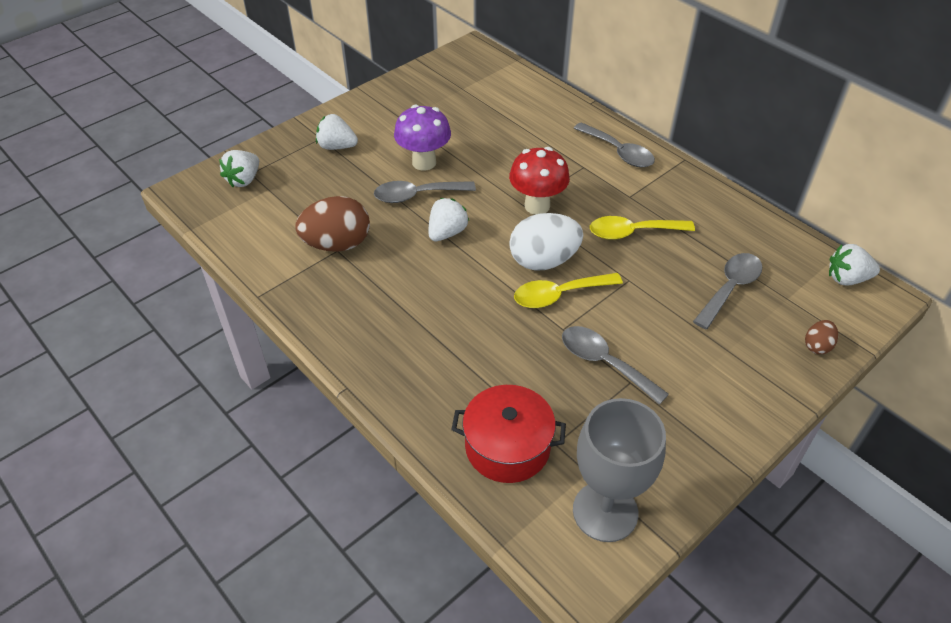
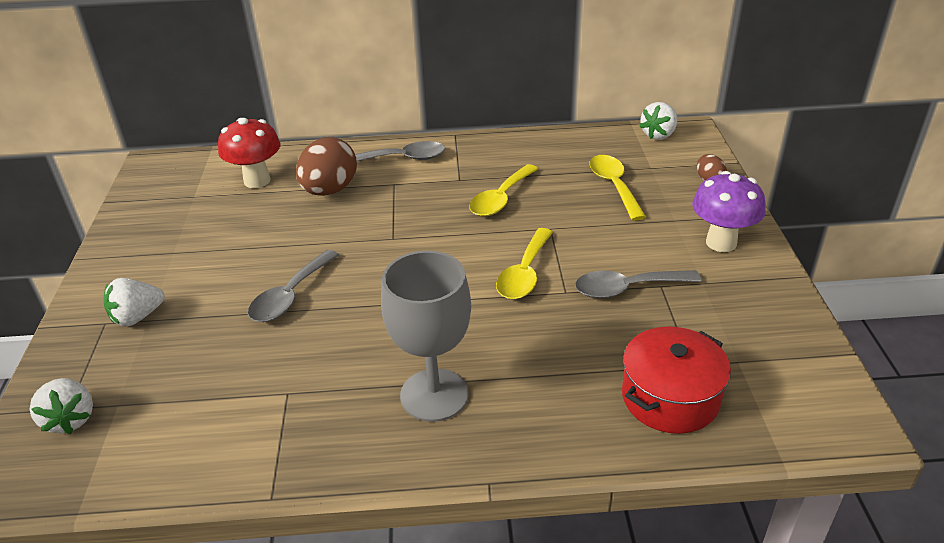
camera: 50 degrees left, 10 degrees down
brown egg [295,196,370,252] -> brown egg moved to [296,137,357,196]
purple mushroom [394,105,451,171] -> purple mushroom moved to [692,171,766,252]
white strawberry [428,198,469,241] -> none
red mushroom [509,147,570,215] -> red mushroom moved to [218,118,280,188]
white egg [509,213,583,271] -> none
grey goblet [573,398,666,542] -> grey goblet moved to [381,251,471,422]
grey spoon [693,253,762,329] -> yellow spoon [589,155,646,221]

